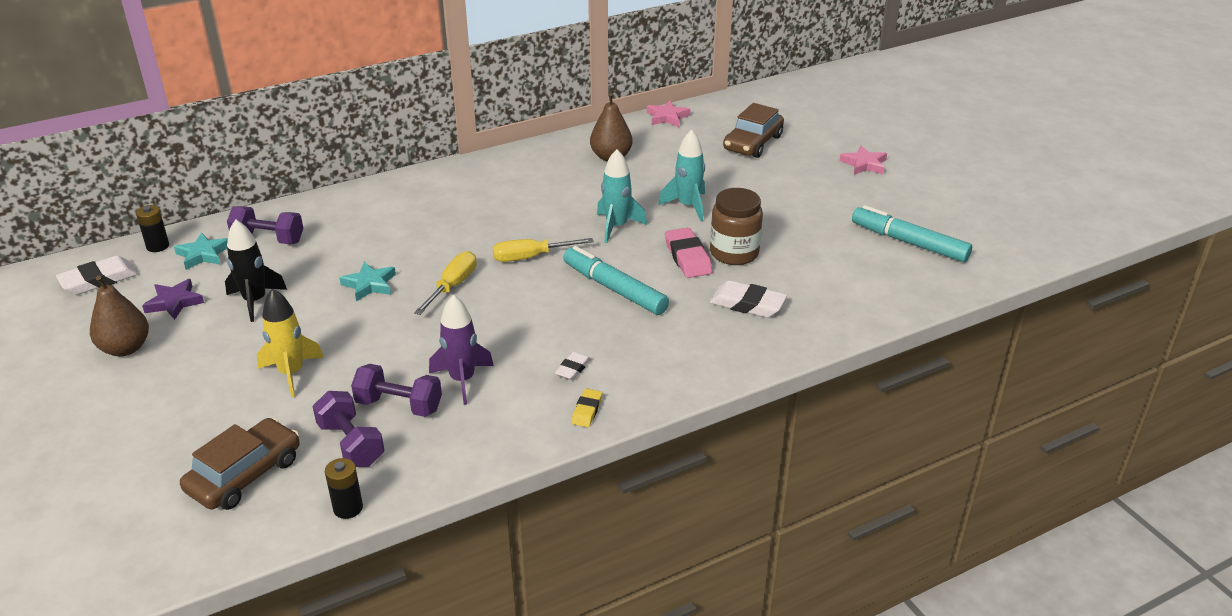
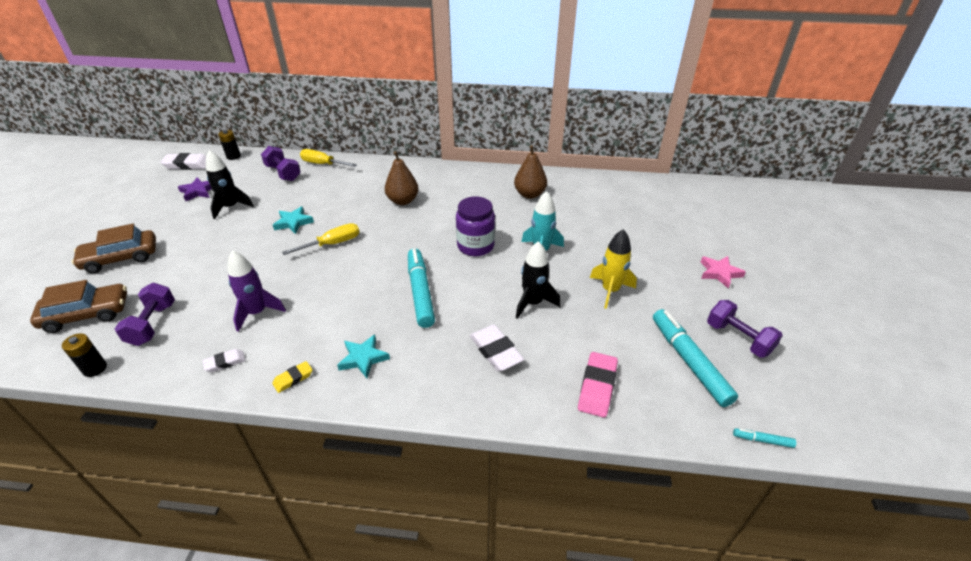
camera: 35 degrees right, 5 degrees up
brown pear [90,276,149,356] -> brown pear moved to [385,151,419,205]
turquoise star [174,233,228,270] -> turquoise star moved to [337,334,390,378]
yellow rocket [257,288,324,397] -> yellow rocket moved to [590,229,637,309]
purple dumbbell [351,364,442,417] -> purple dumbbell moved to [707,300,783,358]
yellow screwdriver [493,238,594,262] -> yellow screwdriver moved to [300,149,357,167]
white eraser [555,352,591,380] -> white eraser moved to [203,349,245,372]
turquoise rocket [597,149,647,243] -> purple jar [456,196,495,256]
pink star [647,100,690,127] -> none
pink eraser [665,228,712,278] -> pink eraser moved to [578,352,618,418]
brown jar [710,188,763,265] -> black rocket [516,241,561,319]
brown car [723,103,784,158] -> brown car moved to [72,224,156,274]
none -> turquoise marker [733,428,796,448]

